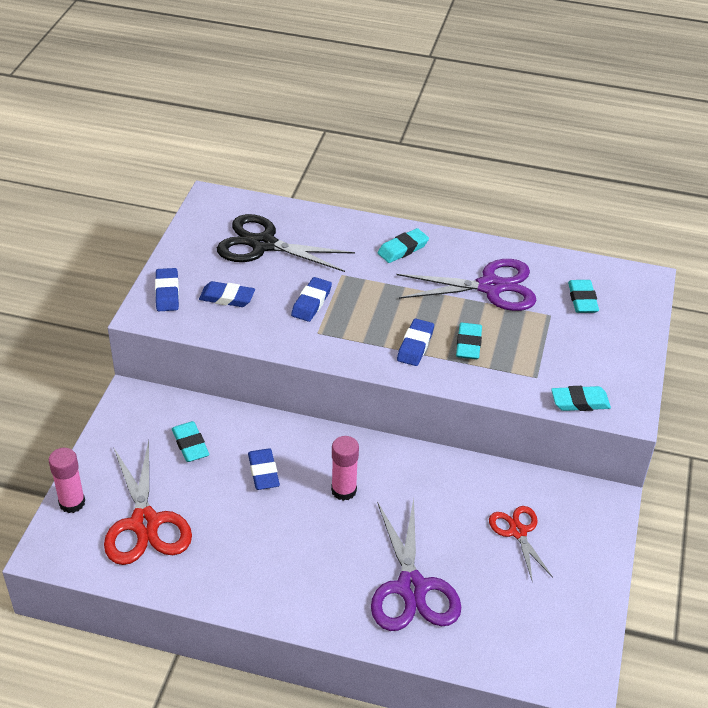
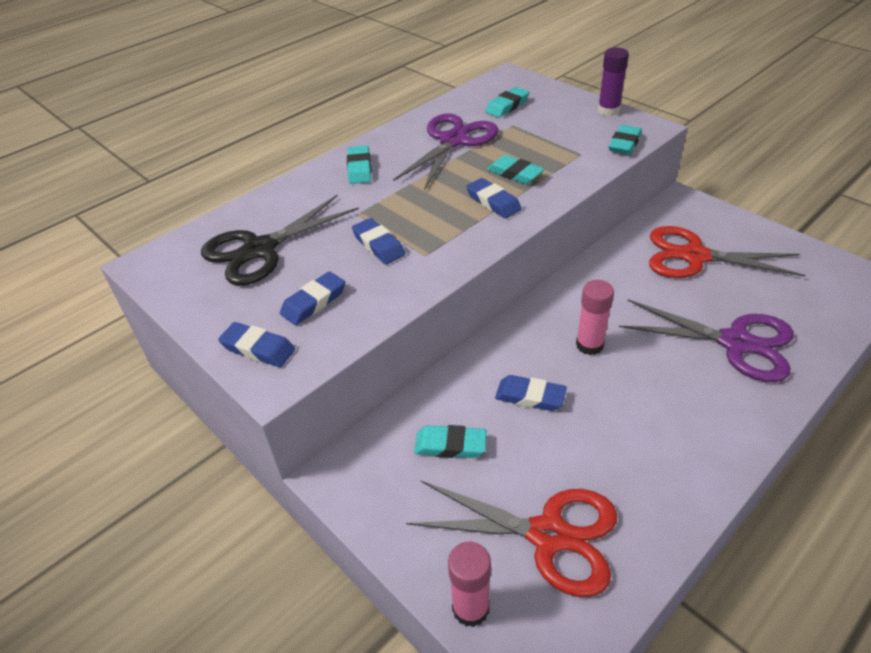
camera: 55 degrees left, 0 degrees up
red scissors [489,506,553,580] -> red scissors [649,226,805,278], size x1.72
turquoise eraser [568,280,599,313] -> turquoise eraser turned 75 degrees counterclockwise [485,87,530,118]
none -> purple glue stick [598,48,629,116]

